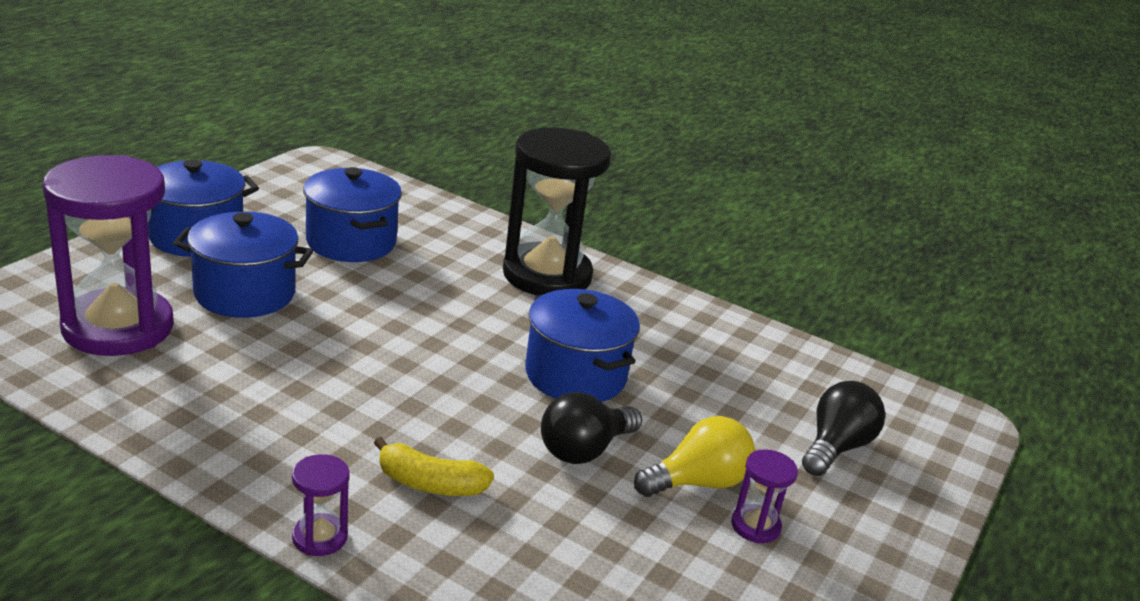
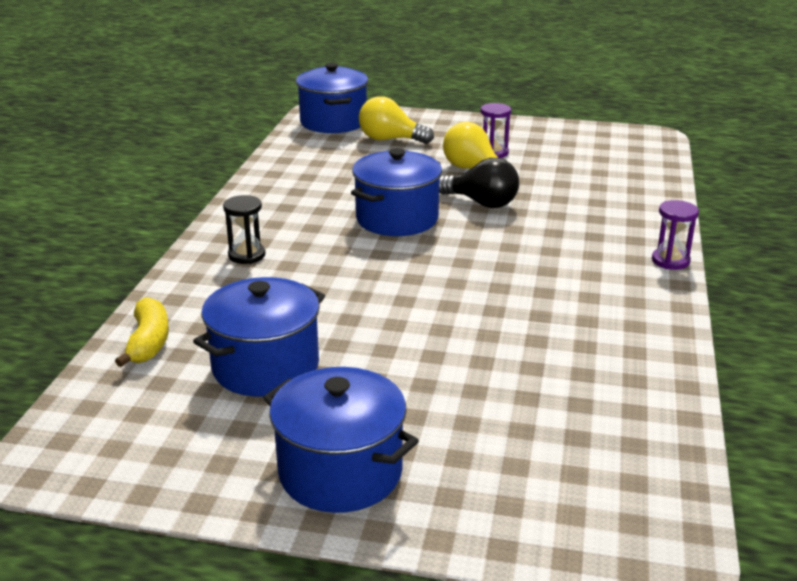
camera: 105 degrees left, 0 degrees up
purple hourglass [43,155,174,356] -> none
blue pot [173,211,313,318] -> blue pot moved to [296,63,368,133]
yellow banana [374,437,494,496] -> yellow banana moved to [115,297,169,367]
black hourglass [503,127,611,296] -> black hourglass [223,195,266,264], size x0.42
black light bulb [802,381,885,476] -> yellow light bulb [359,96,434,144]

